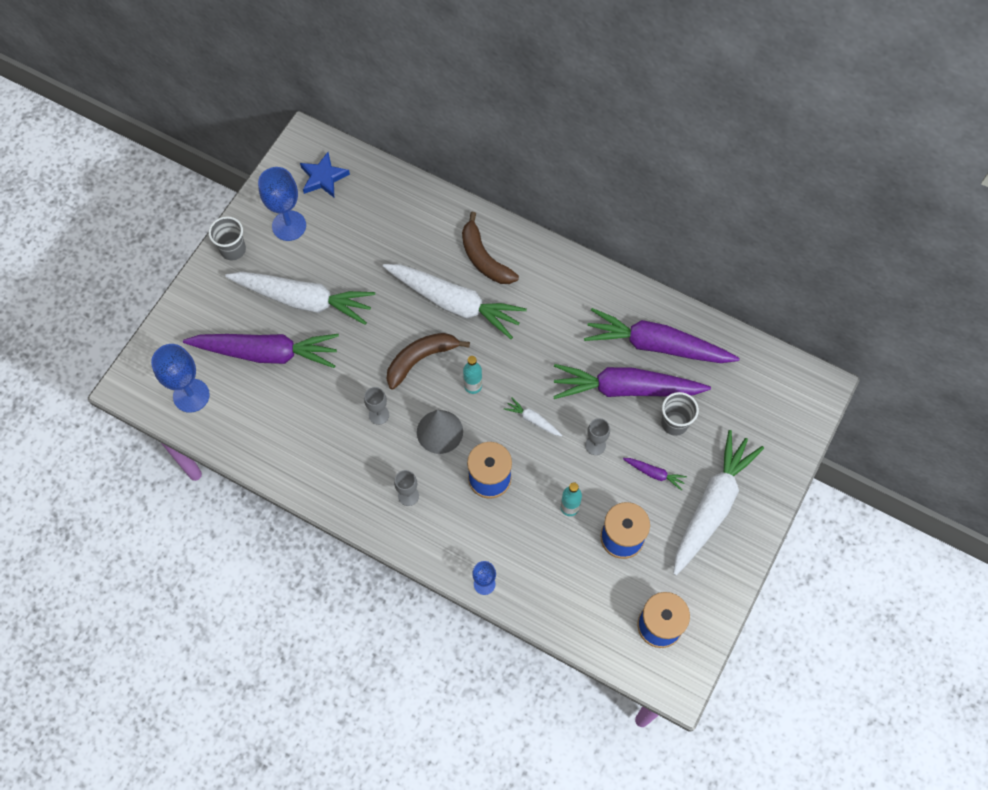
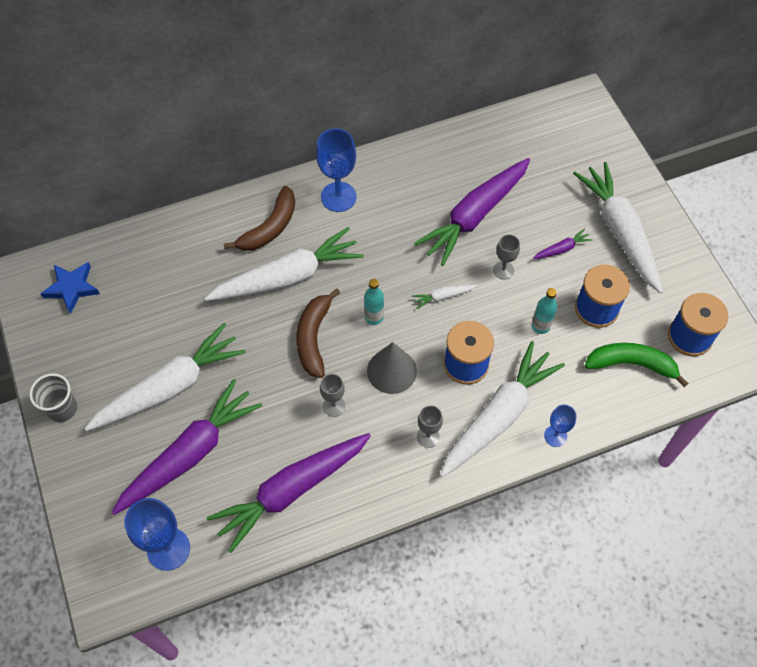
camera: 50 degrees left, 5 degrees down
blue goblet [258,167,306,241] -> blue goblet moved to [316,128,357,212]
brown banana [462,212,519,284] -> brown banana turned 60 degrees counterclockwise [224,186,295,251]
purple carrot [584,308,740,363] -> purple carrot moved to [207,433,371,553]
grey cup [661,392,699,436] -> none
none -> white carrot [440,341,565,477]
none -> green banana [585,343,688,387]

